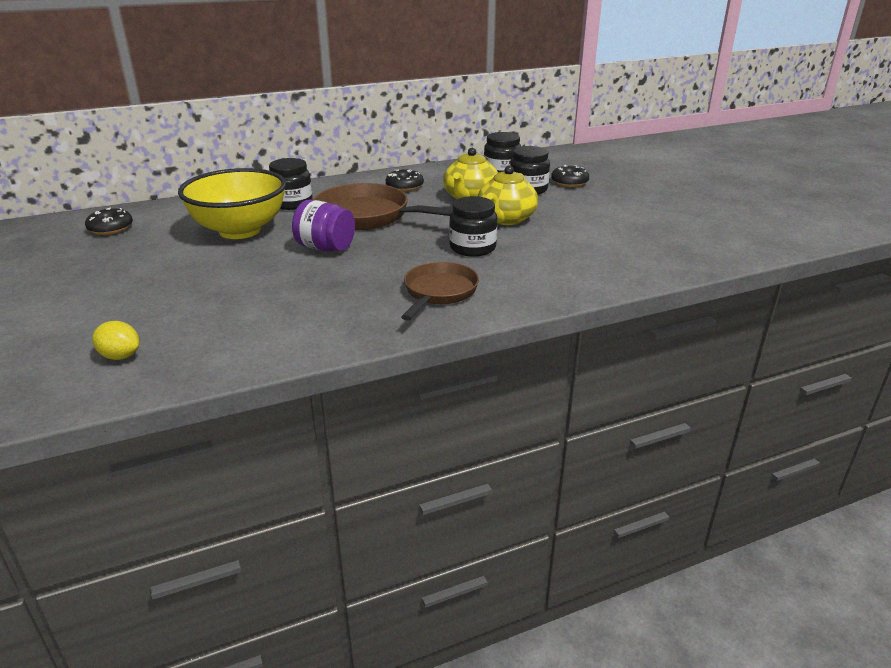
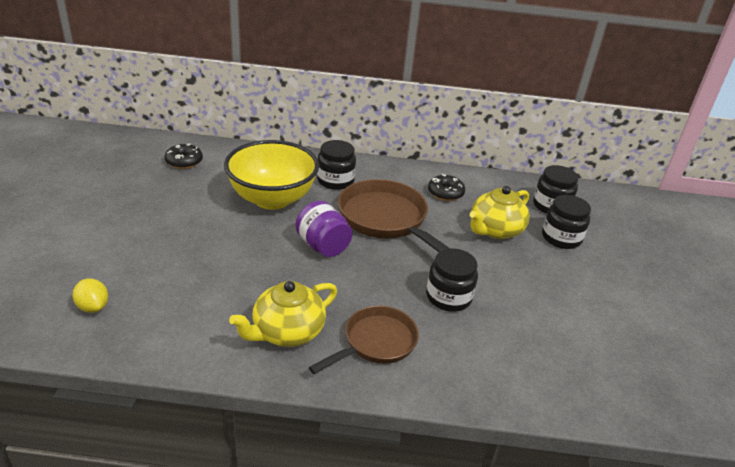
camera: 25 degrees right, 5 degrees up
yellow teapot [478,166,538,225] -> yellow teapot moved to [229,281,337,347]
black donut [551,165,589,187] -> none

